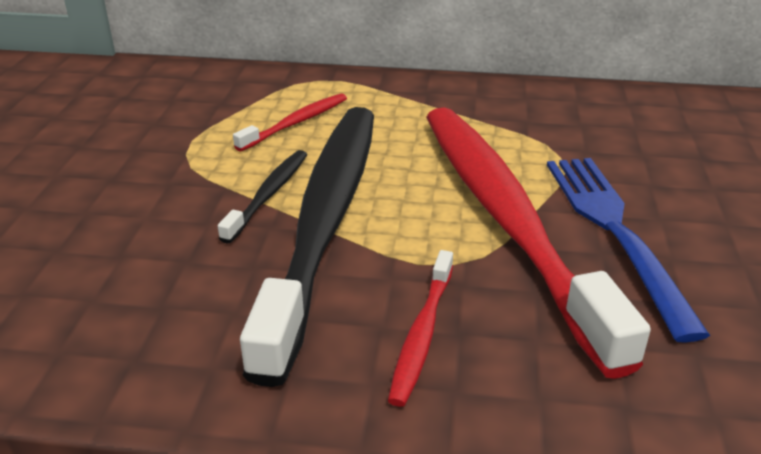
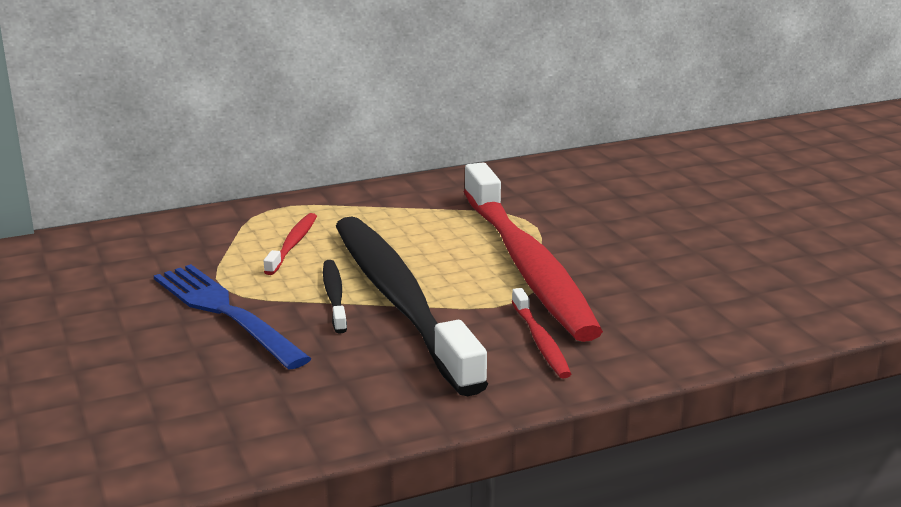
camera: 30 degrees left, 10 degrees down
red toothbrush [426,107,651,379] -> red toothbrush turned 150 degrees counterclockwise [464,163,603,342]
blue fork [547,158,710,343] -> blue fork moved to [154,264,312,370]

